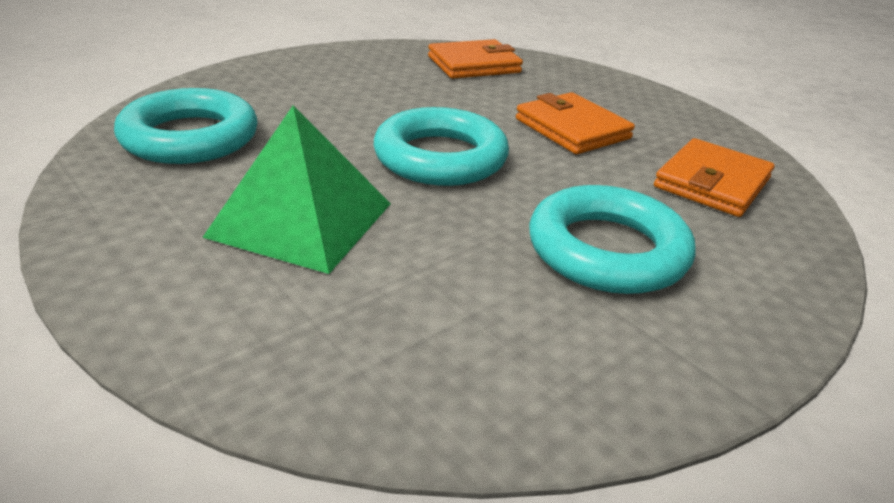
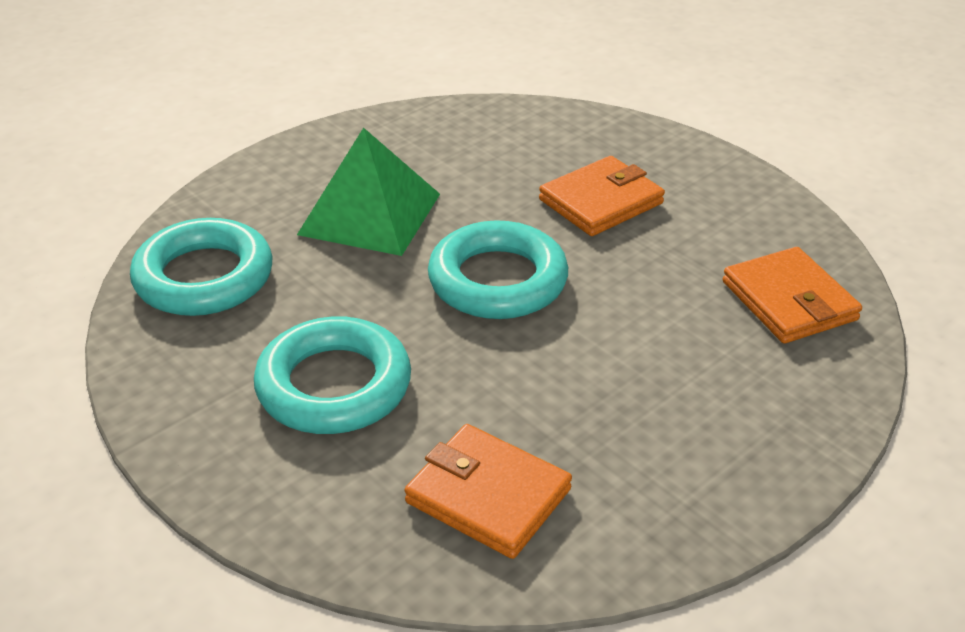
camera: 90 degrees right, 5 degrees up
turquoise ring [114,88,258,164] -> turquoise ring moved to [130,218,272,316]
orange wallet [516,92,635,154] -> orange wallet moved to [539,156,665,236]

